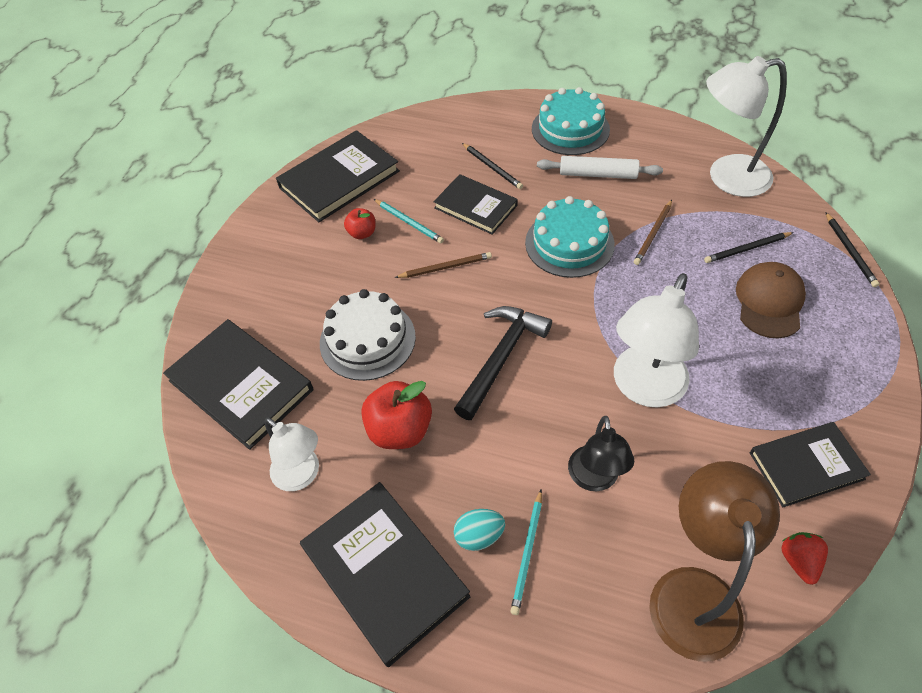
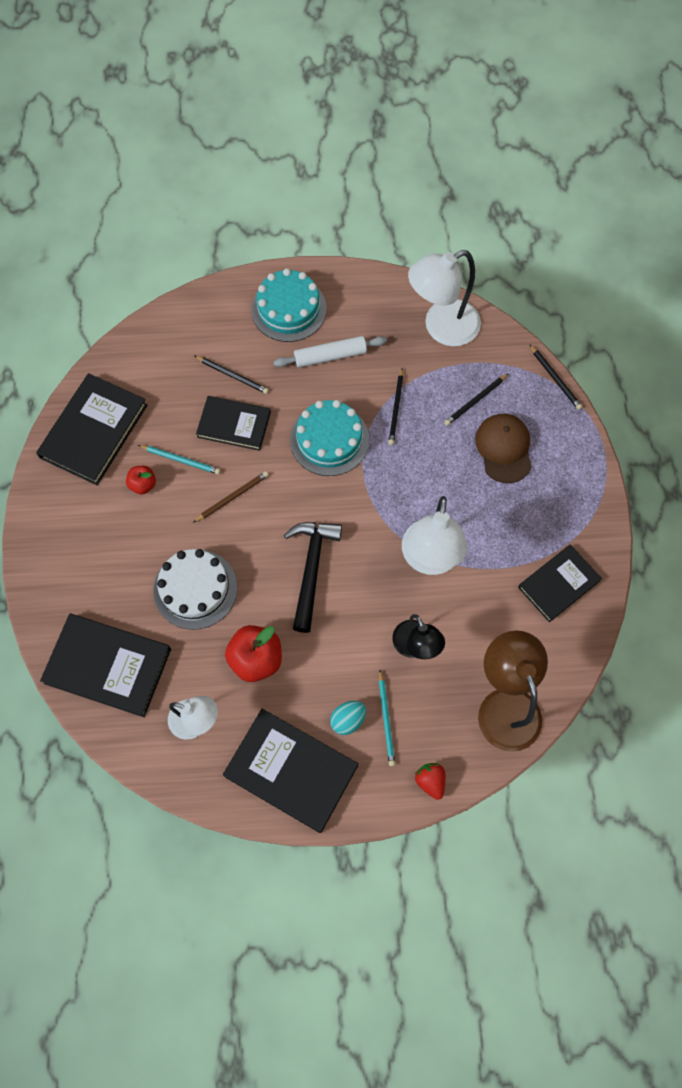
camera: 25 degrees left, 15 degrees up
brown pencil [634,200,672,265] -> black pencil [388,368,403,445]
red strawberry [781,532,828,585] -> red strawberry moved to [415,763,445,800]

